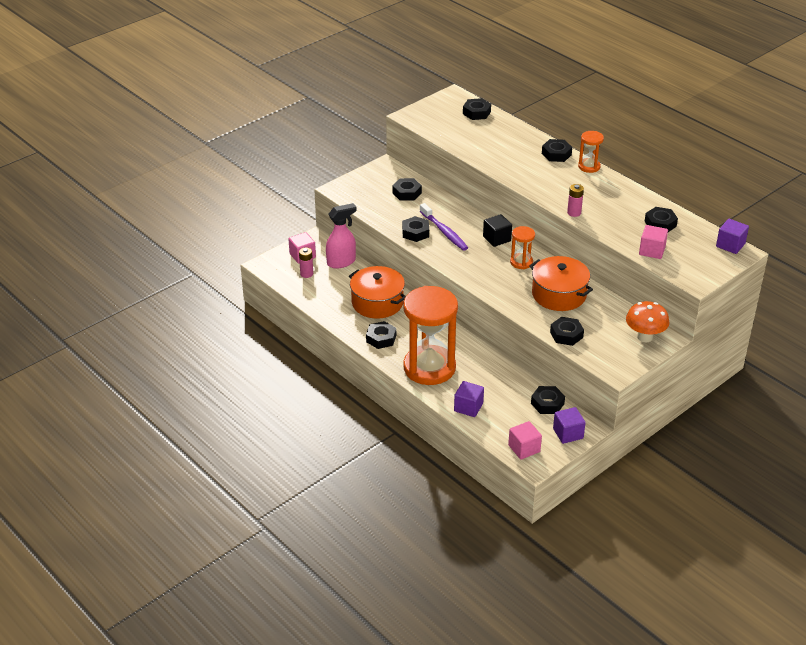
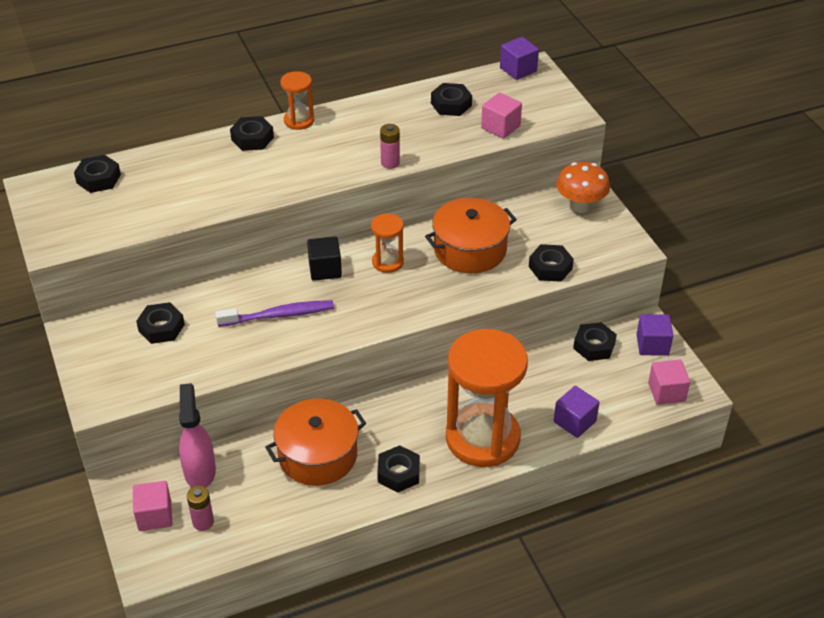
camera: 70 degrees left, 5 degrees up
black nut [402,216,429,242] -> none

